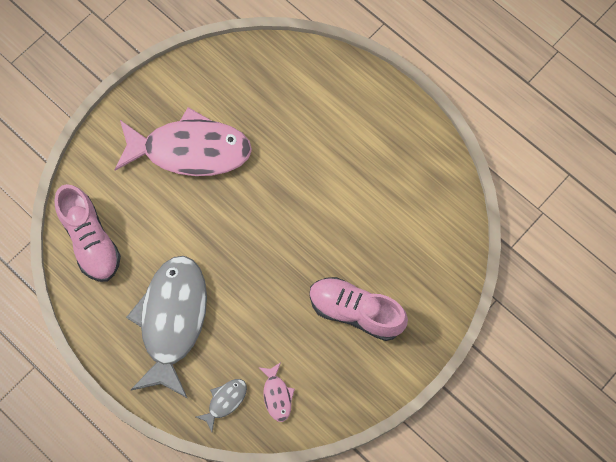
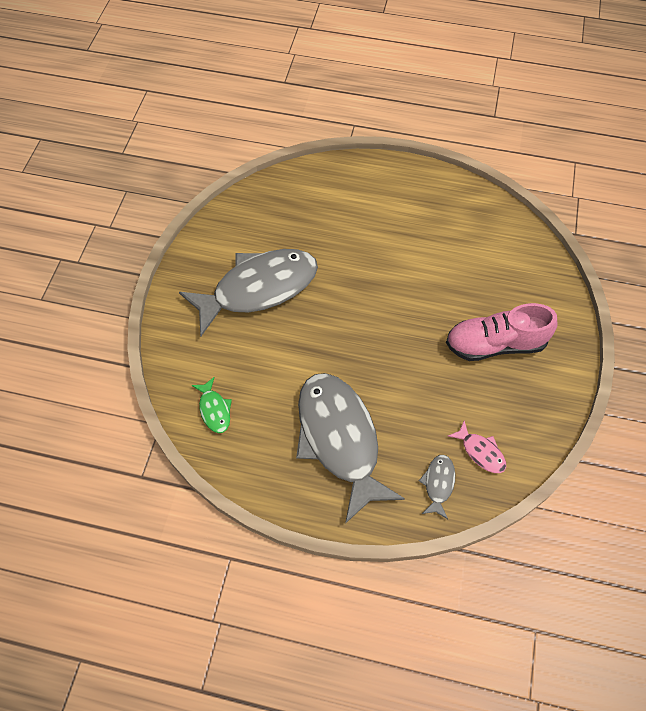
camera: 30 degrees left, 10 degrees down
pink shoe [54,184,121,282] -> green fish [192,377,232,433]
pink fish [114,107,252,176] -> grey fish [179,249,318,336]

